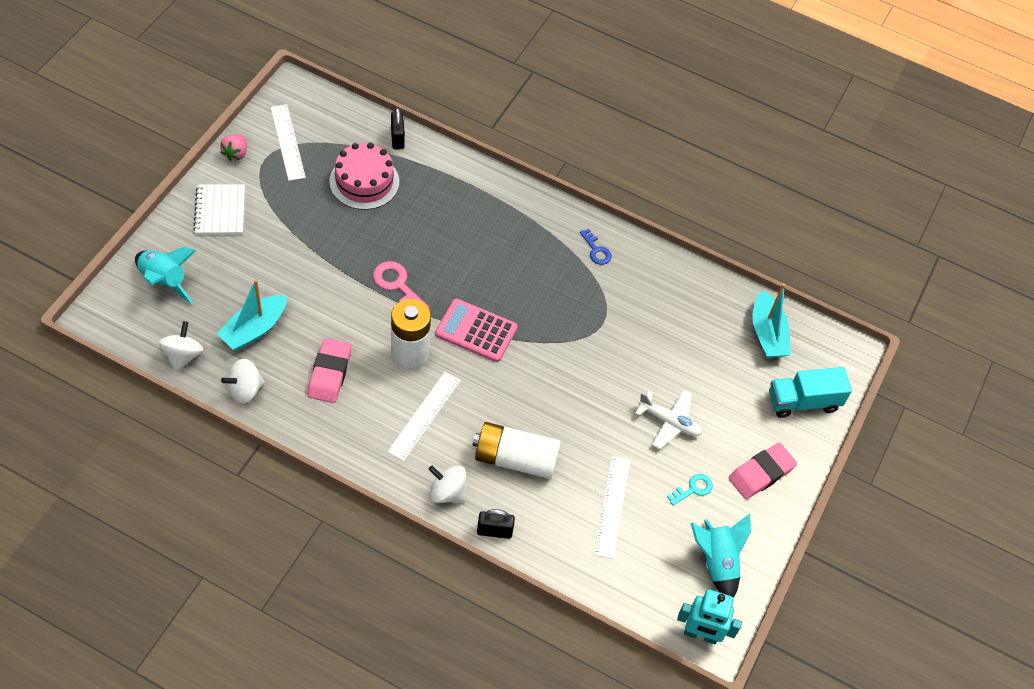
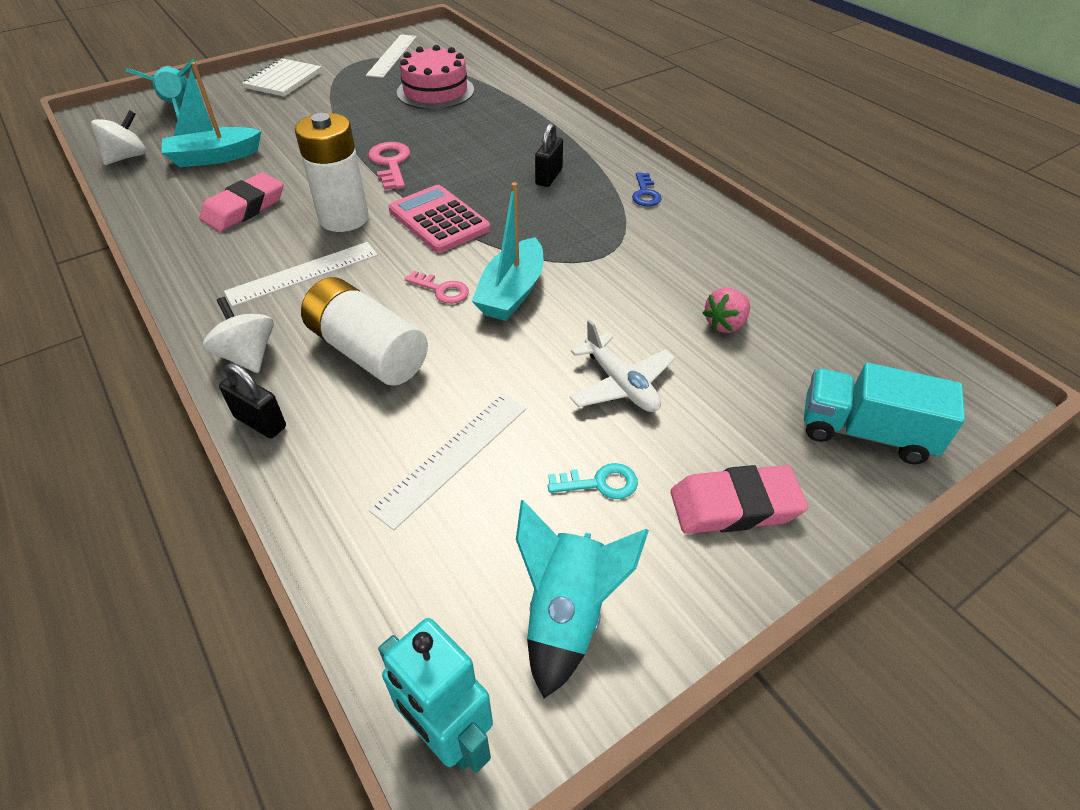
camera: 35 degrees right, 10 degrees down
pink strawberry [220,134,247,161] -> pink strawberry moved to [703,288,750,333]
white spinning top [221,359,265,404] -> none
black padlock [391,108,405,150] -> black padlock moved to [535,123,563,187]
turquoise boat [752,283,791,358] -> turquoise boat moved to [472,182,543,321]
none -> pink key [405,271,469,304]

